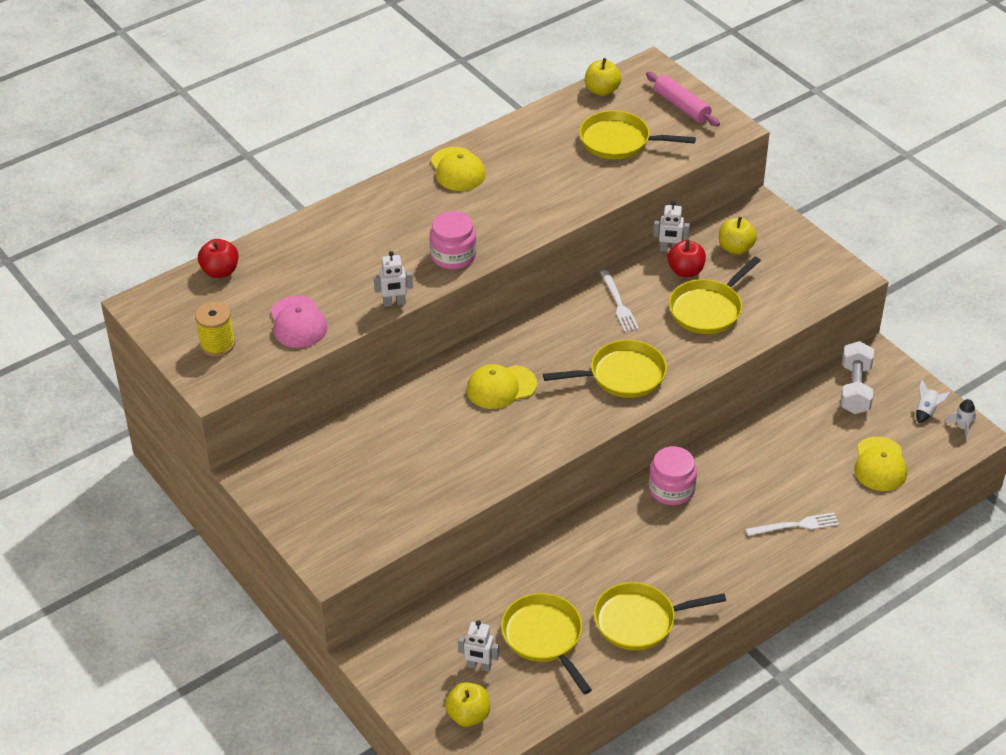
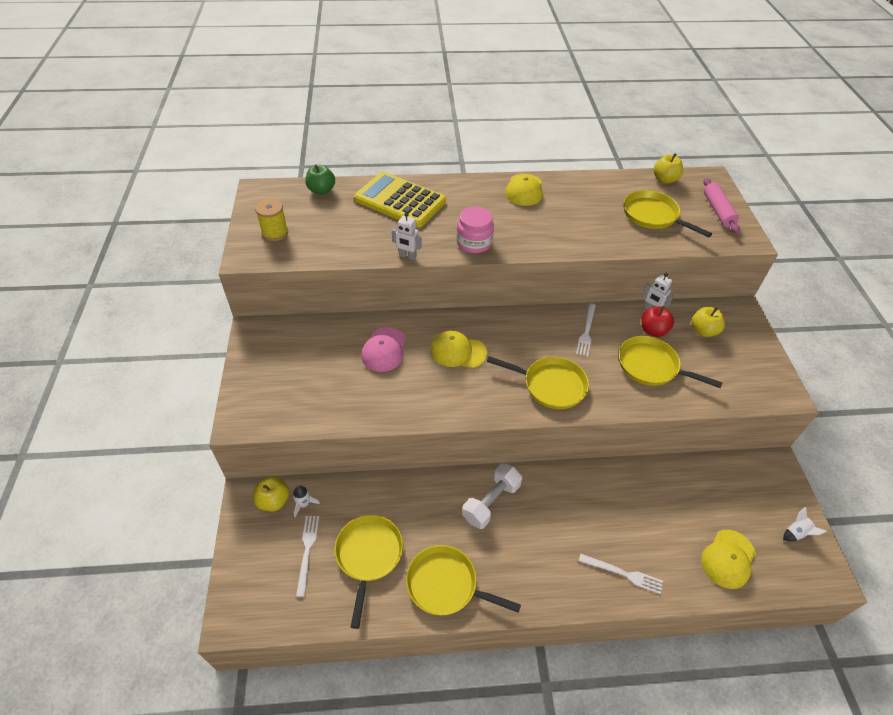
camera: 30 degrees right, 5 degrees up
red apple [198,239,238,278] -> green apple [305,165,335,195]
pink cap [270,296,328,348] -> pink cap moved to [361,327,406,372]
yellow apple [445,682,490,727] -> yellow apple moved to [253,477,289,511]
white robot [458,620,499,672] -> white fork [296,516,319,597]
pink jar [649,446,697,505] -> none
yellow pan [669,257,761,334] -> yellow pan turned 45 degrees clockwise [619,336,722,388]
white dumbbell [841,341,874,414] -> white dumbbell moved to [462,463,522,529]
white rocket [945,399,976,441] -> white rocket moved to [293,486,320,518]
none -> yellow calculator [354,172,446,228]

